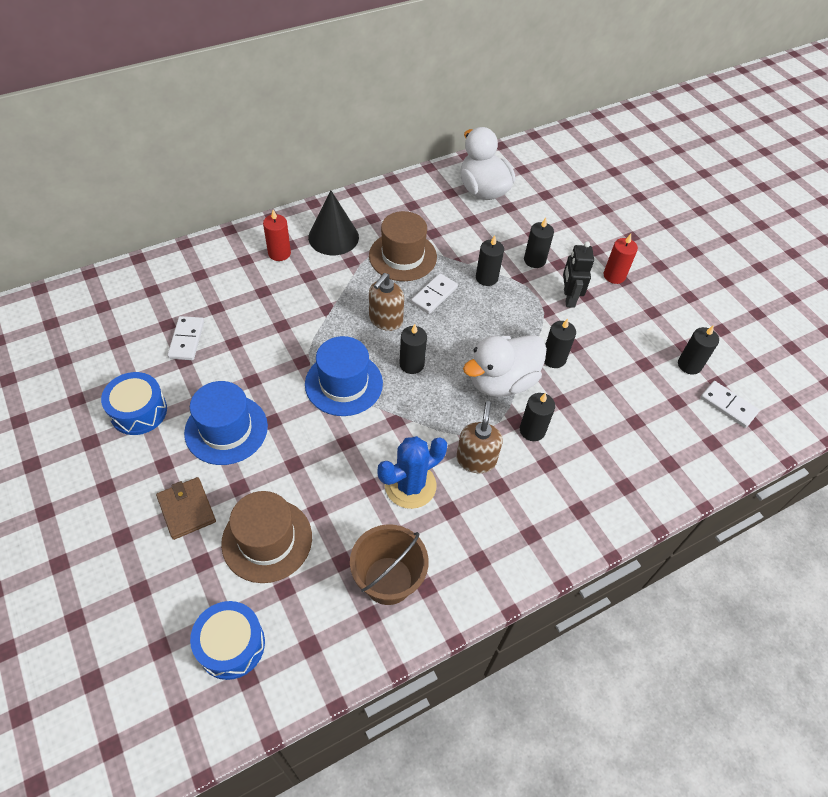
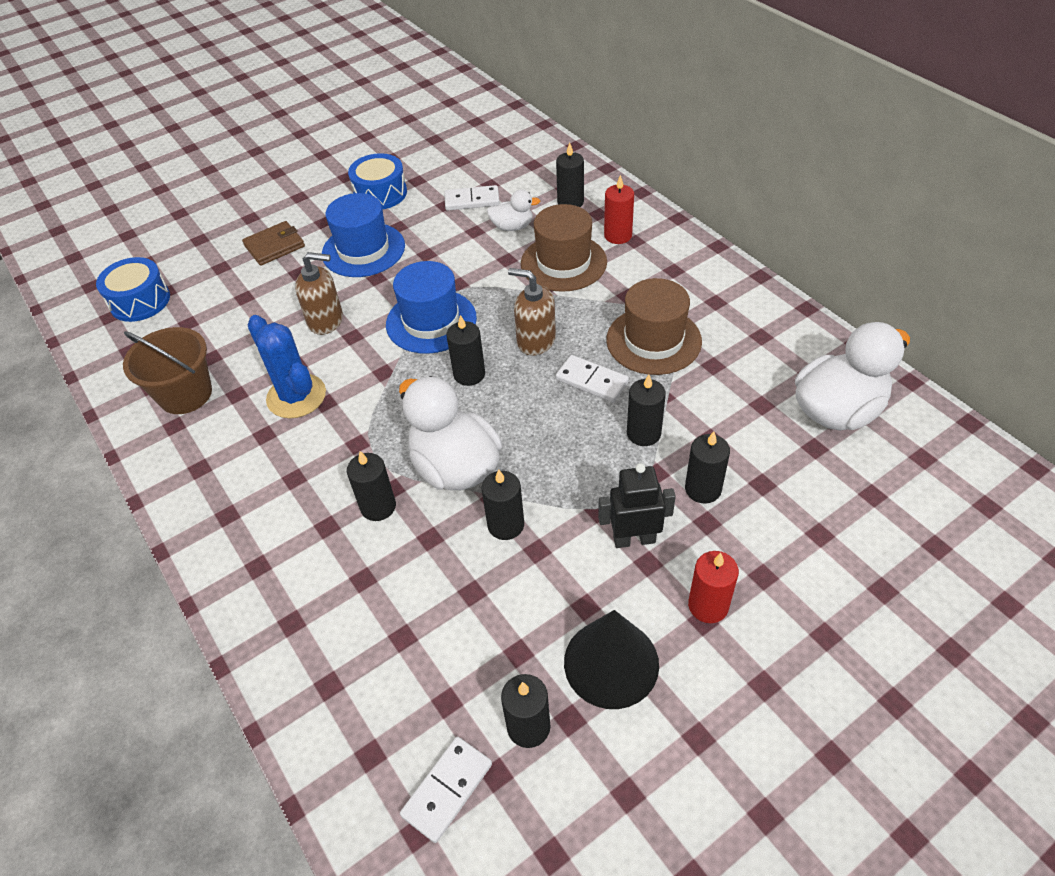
camera: 90 degrees right, 5 degrees down
brown hat [221,491,312,583] -> brown hat moved to [521,204,607,292]
black cone [308,190,359,255] -> black cone moved to [564,610,659,709]
brown soap dispenser [456,401,503,473] -> brown soap dispenser moved to [295,252,343,335]
none -> white duck [487,190,540,231]
none -> black candle [556,142,584,207]

